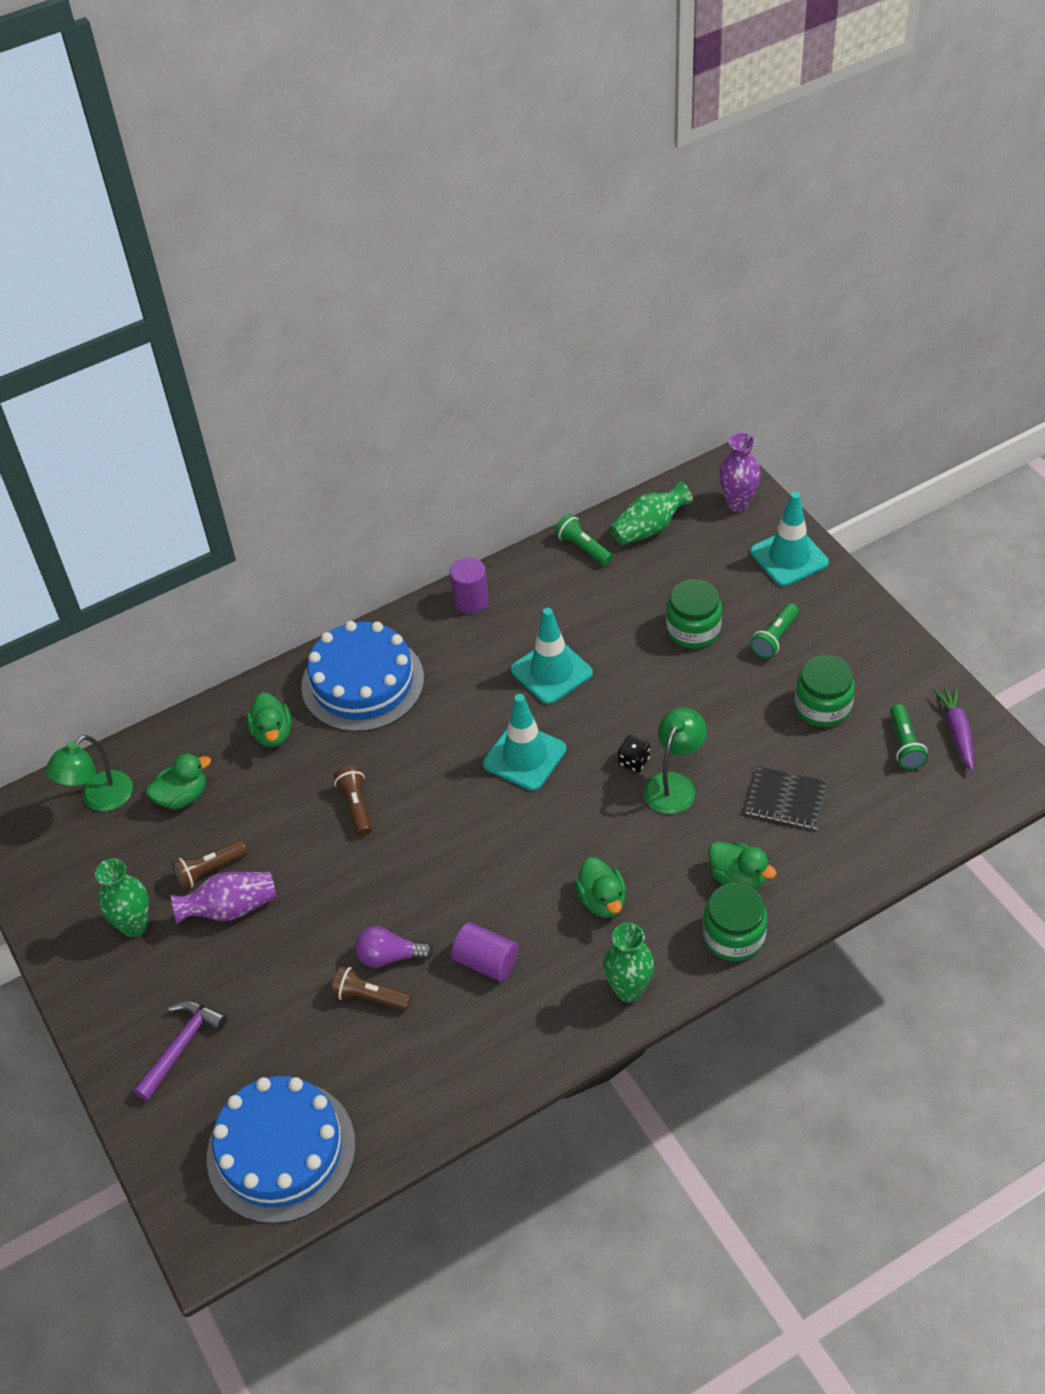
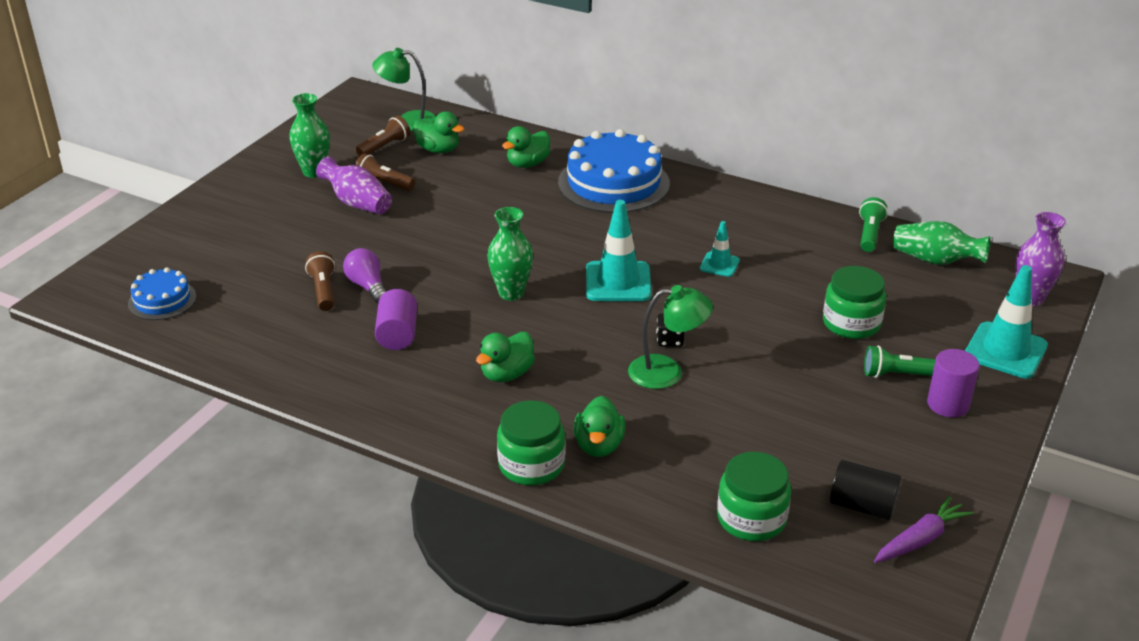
camera: 55 degrees right, 15 degrees down
purple hammer [134,1001,227,1101] -> none
blue cake [207,1076,356,1224] -> blue cake [128,267,196,320], size x0.52
brown flashlight [334,766,372,836] -> brown flashlight moved to [355,116,410,156]
purple cylinder [450,557,489,614] -> purple cylinder moved to [927,349,980,418]
turquoise traffic cone [511,608,593,704] -> turquoise traffic cone [700,221,740,277], size x0.55
green vase [603,923,654,1002] -> green vase moved to [487,207,533,301]
black notebook [745,766,830,829] -> none
green jar [795,655,855,727] -> green jar moved to [717,452,791,541]
green flashlight [890,704,928,770] -> black cylinder [830,460,901,520]

